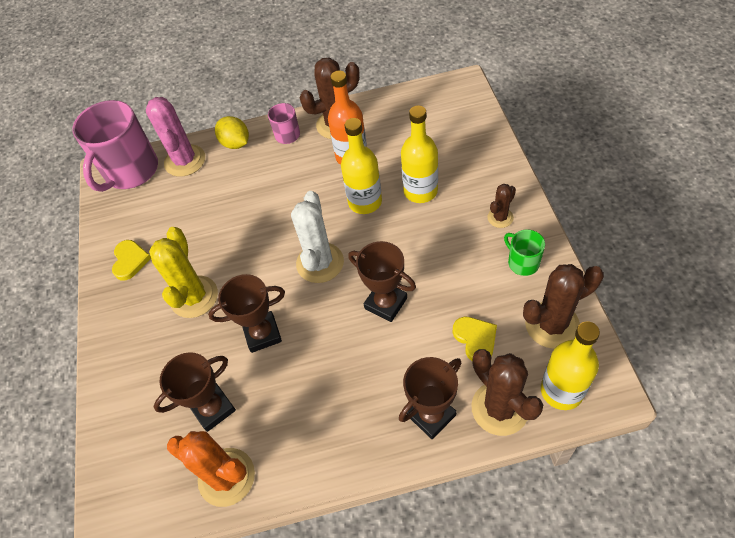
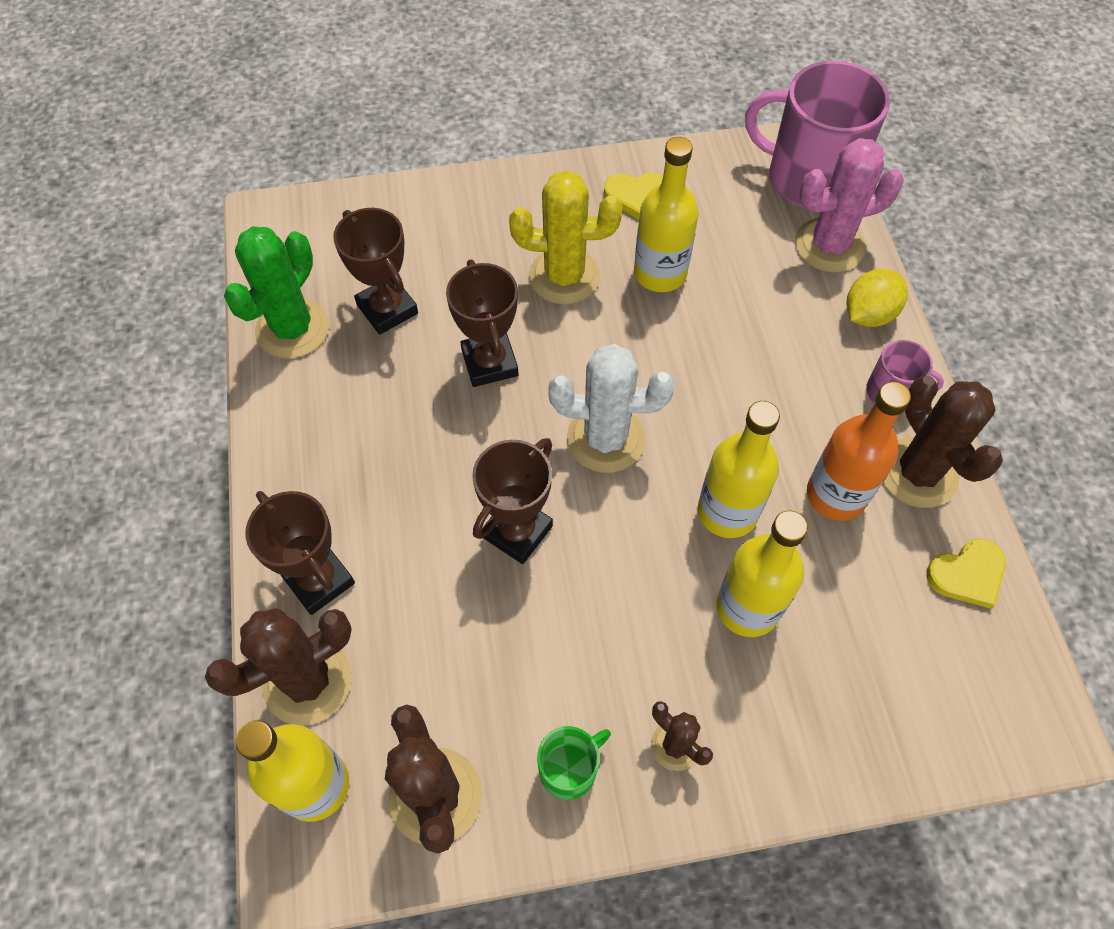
camera: 85 degrees right, 5 degrees up
orange cactus [167,431,255,507] -> green cactus [224,226,329,359]
yellow heart [453,317,497,361] -> yellow heart moved to [926,538,1006,608]
none -> yellow bottle [634,137,698,292]

